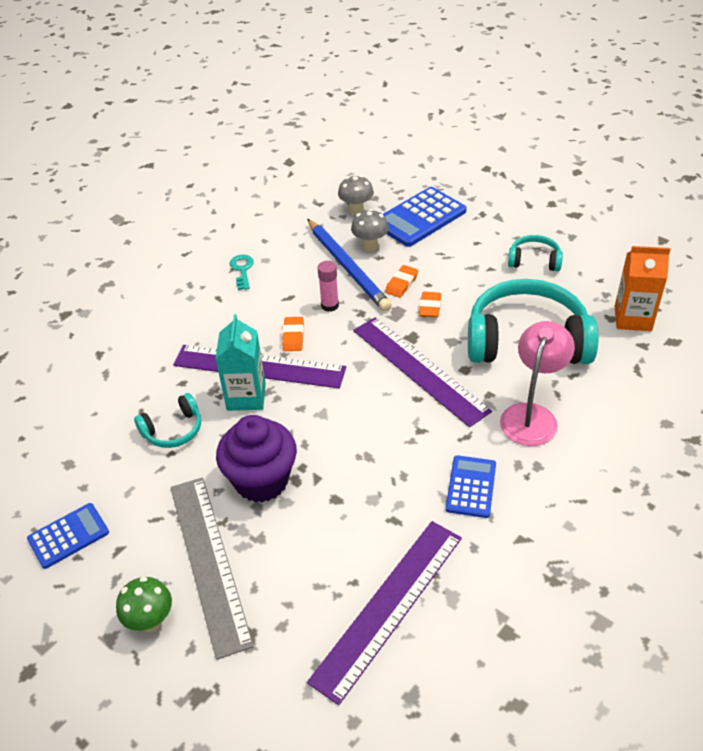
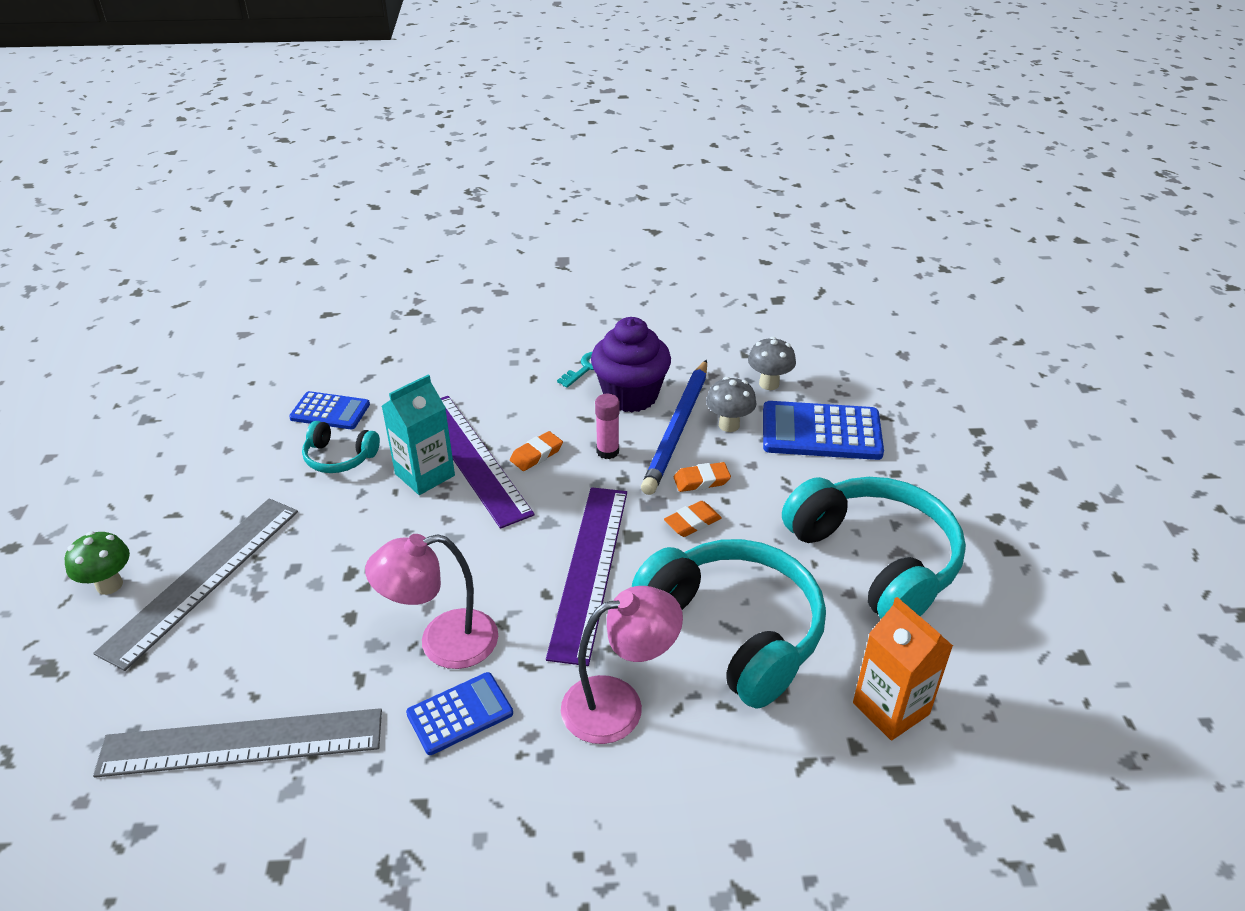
camera: 45 degrees right, 5 degrees down
blue calculator [27,503,109,569] -> blue calculator moved to [289,391,370,429]
purple cupcake [216,415,297,502] -> purple cupcake moved to [591,317,671,412]
purple ruler [307,521,462,705] -> grey ruler [93,708,382,778]
turquoise headphones [508,235,563,271] -> turquoise headphones [782,477,966,619], size x2.12
none -> pink lamp [365,534,498,669]

